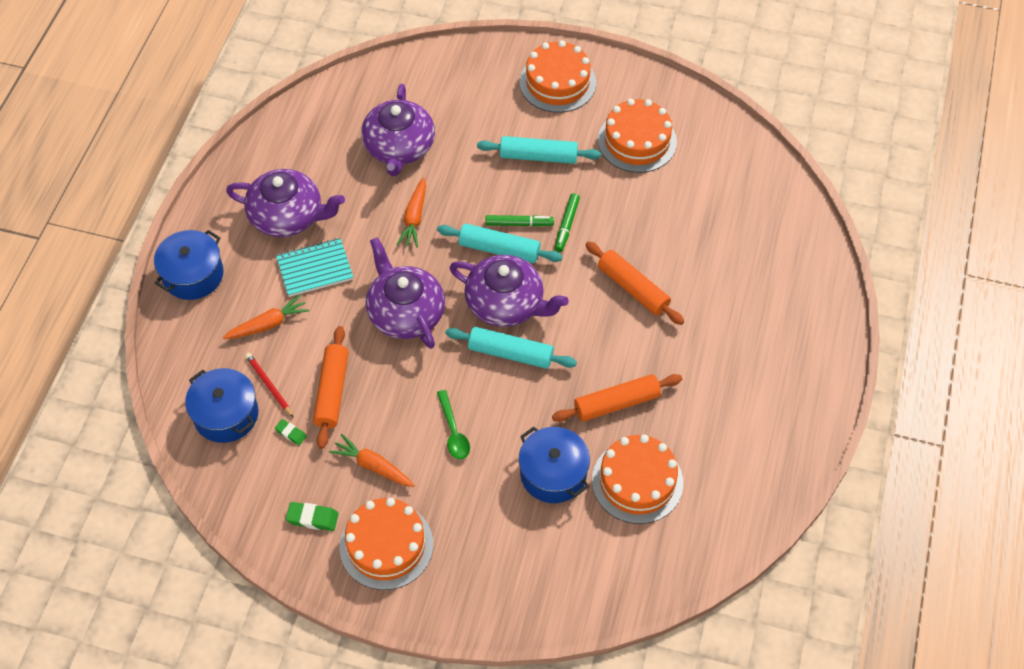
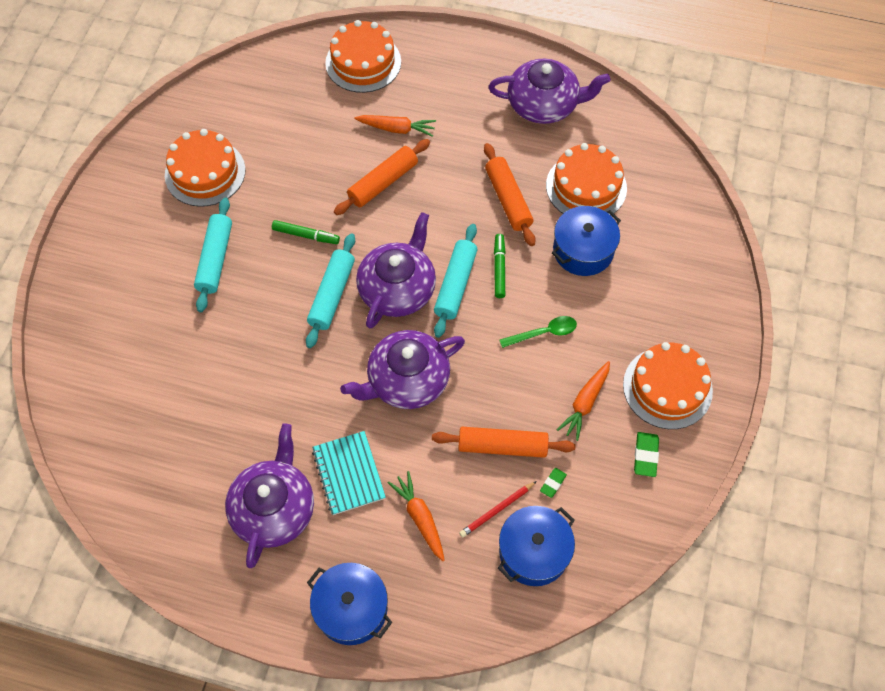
camera: 90 degrees left, 5 degrees up
purple teapot [361,84,435,176] -> purple teapot moved to [488,59,610,124]
orange carrot [397,177,426,247] -> orange carrot moved to [354,115,436,137]
green marker [485,215,554,227] -> green marker moved to [494,234,506,298]
orange cake [519,40,596,113] -> orange cake moved to [325,20,401,93]

